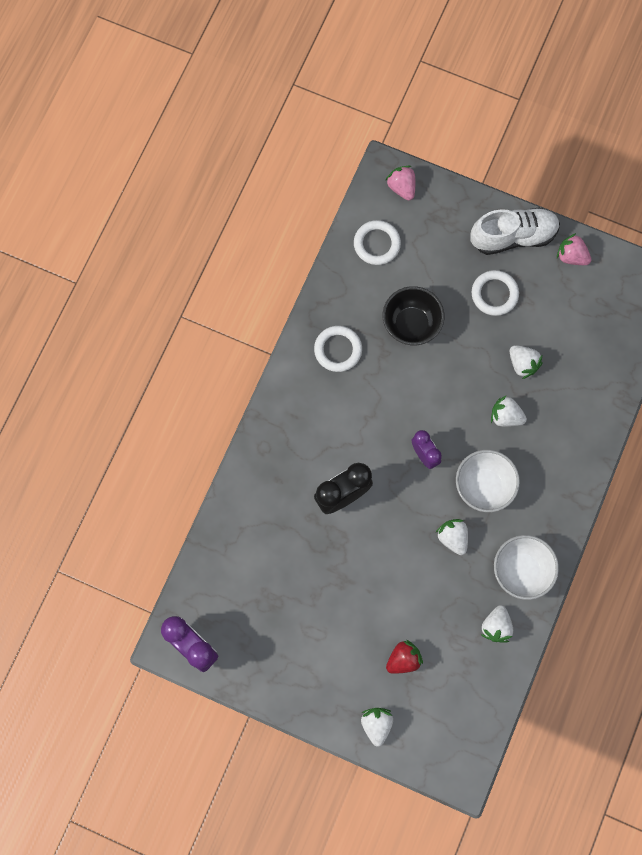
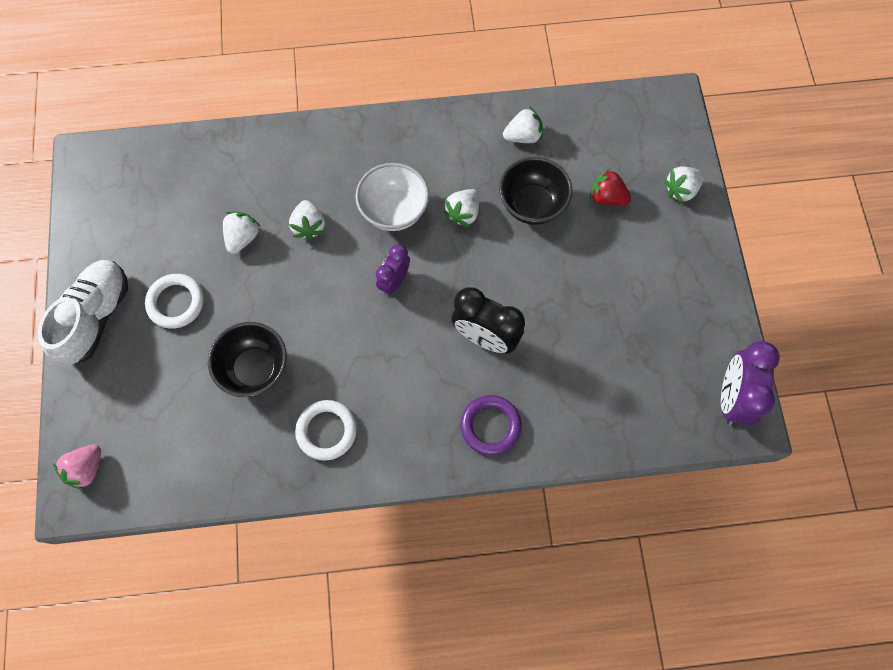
camera: 120 degrees left, 5 degrees down
white ring [354,220,401,265] -> none
white shoe [470,207,560,255] -> white shoe turned 60 degrees clockwise [38,260,128,365]
white bowl [494,535,559,600] -> none
pink strawberry [557,233,591,265] -> none
none -> purple ring [461,395,522,455]
none -> black bowl [499,157,572,225]

